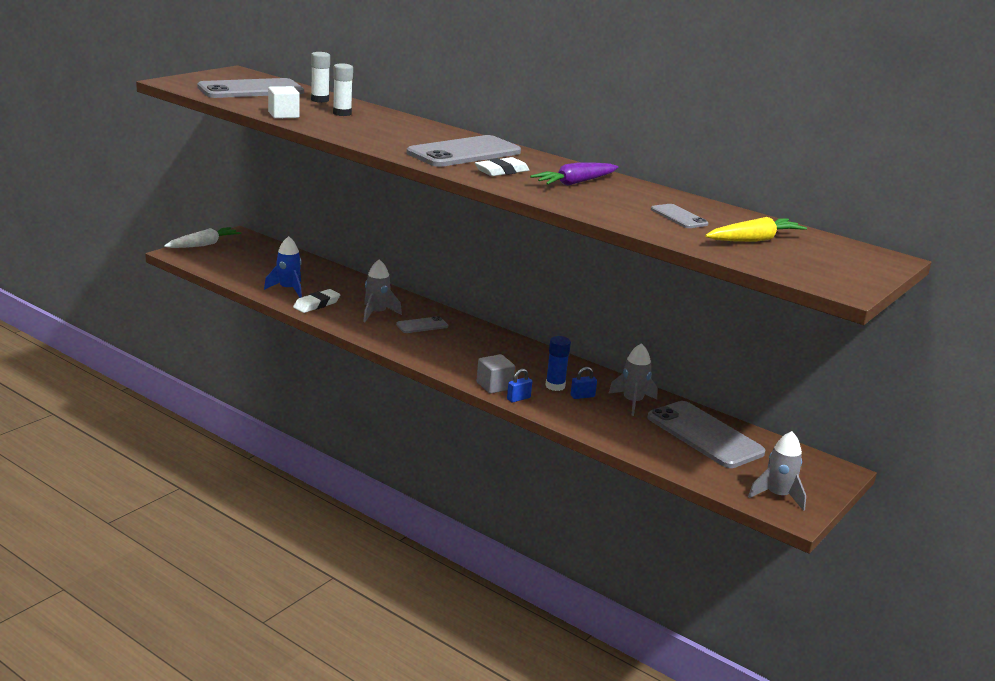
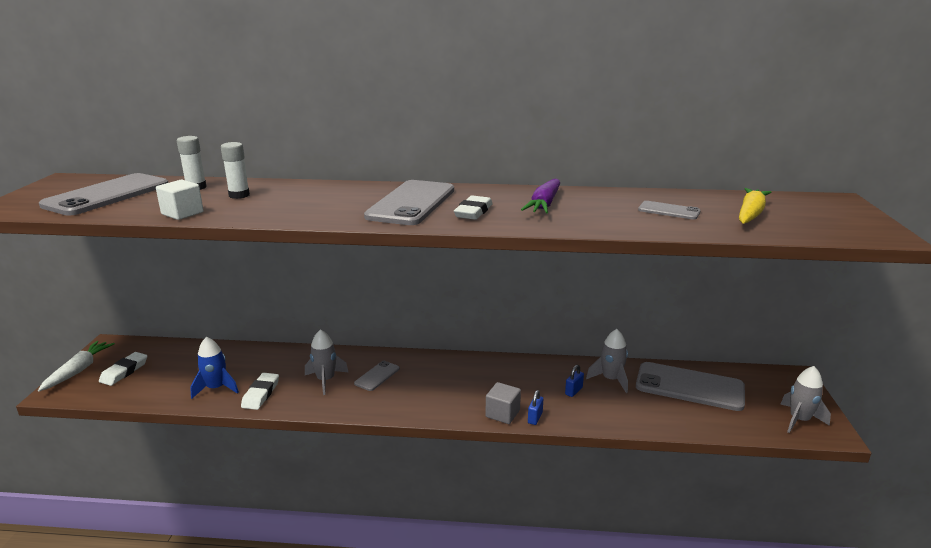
camera: 30 degrees left, 0 degrees up
blue glue stick [545,336,571,391] -> none
none -> white eraser [99,352,148,386]

